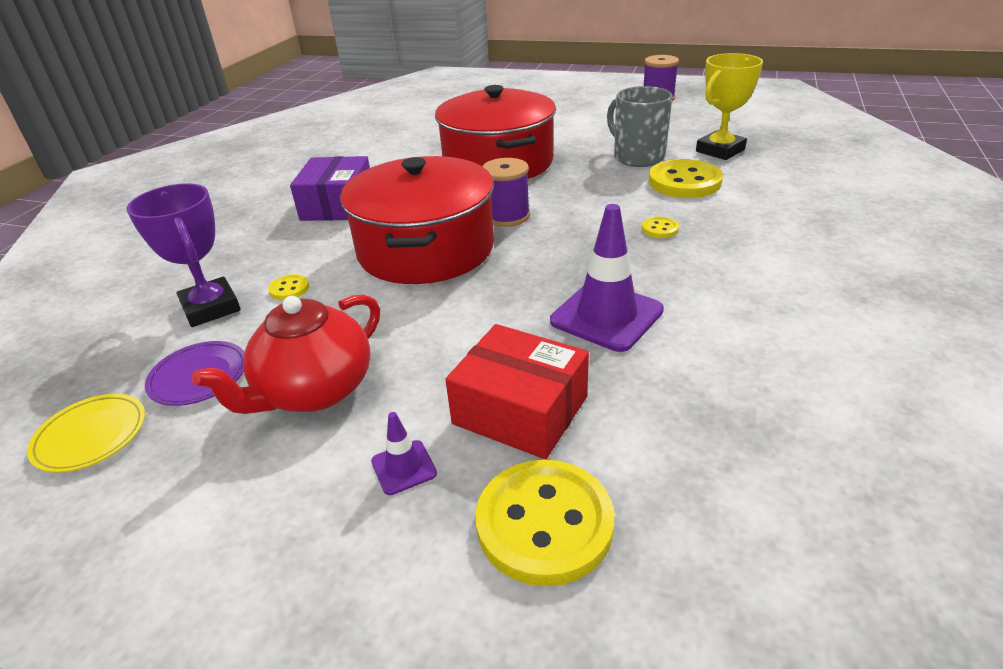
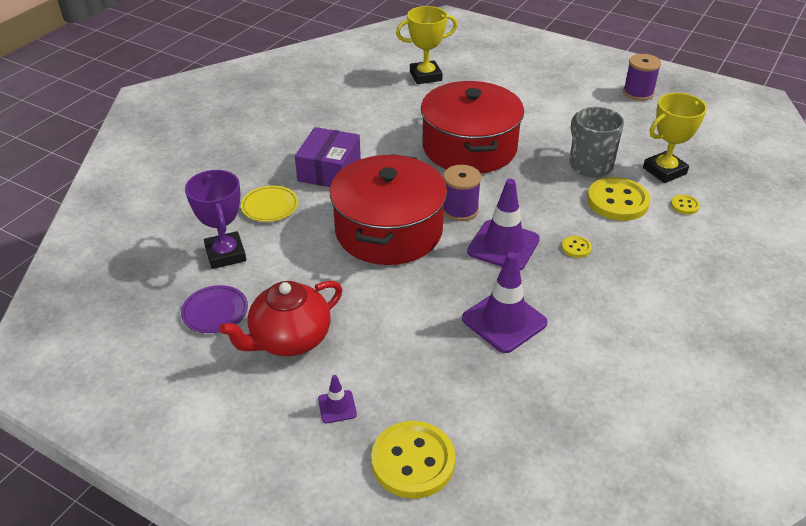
camera: 10 degrees right, 5 degrees up
yellow plate [27,394,145,473] -> yellow plate moved to [241,186,298,222]
yellow button [268,274,309,300] -> yellow button moved to [671,195,700,215]
red box [445,324,589,459] -> none
none -> yellow trophy [396,6,457,84]
none -> purple traffic cone [467,179,540,270]

